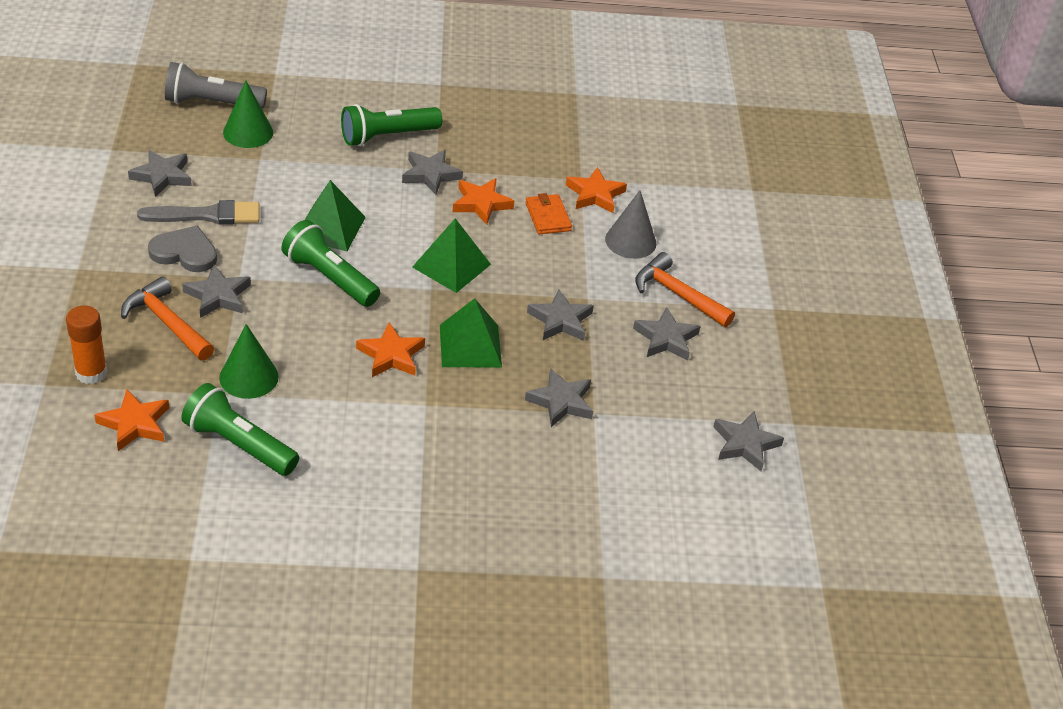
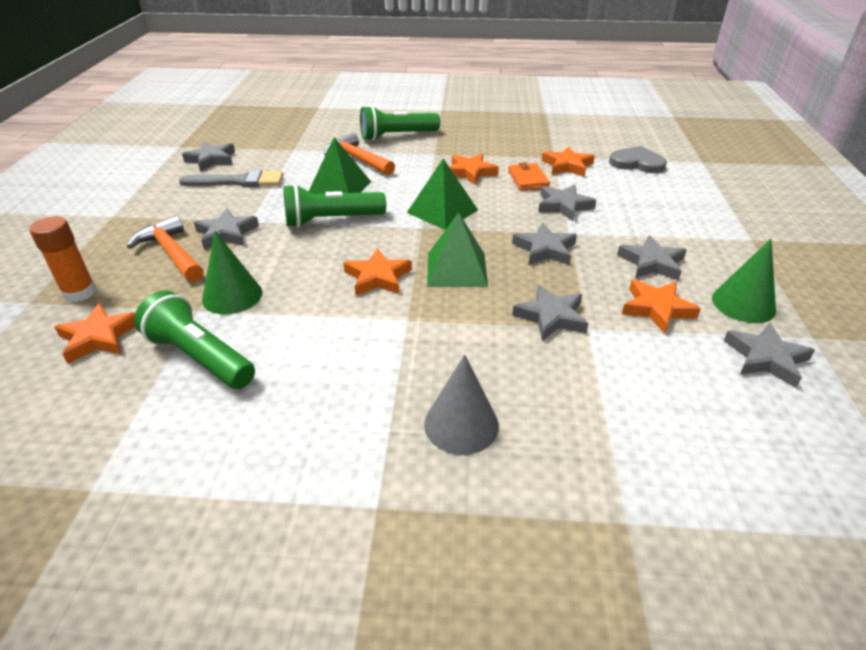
camera: 10 degrees right, 5 degrees down
grey heart [148,225,217,272] -> grey heart moved to [609,146,667,173]
grey flashlight [165,62,267,109] -> none
green cone [223,81,273,148] -> green cone moved to [712,239,776,323]
green flashlight [281,220,380,307] -> green flashlight turned 60 degrees counterclockwise [284,184,386,228]
grey star [402,150,463,195] -> grey star moved to [538,184,596,221]
grey cone [605,190,656,259] -> grey cone moved to [424,355,499,455]
orange hammer [635,252,735,327] -> orange hammer moved to [324,133,395,176]
none -> orange star [622,279,701,334]

